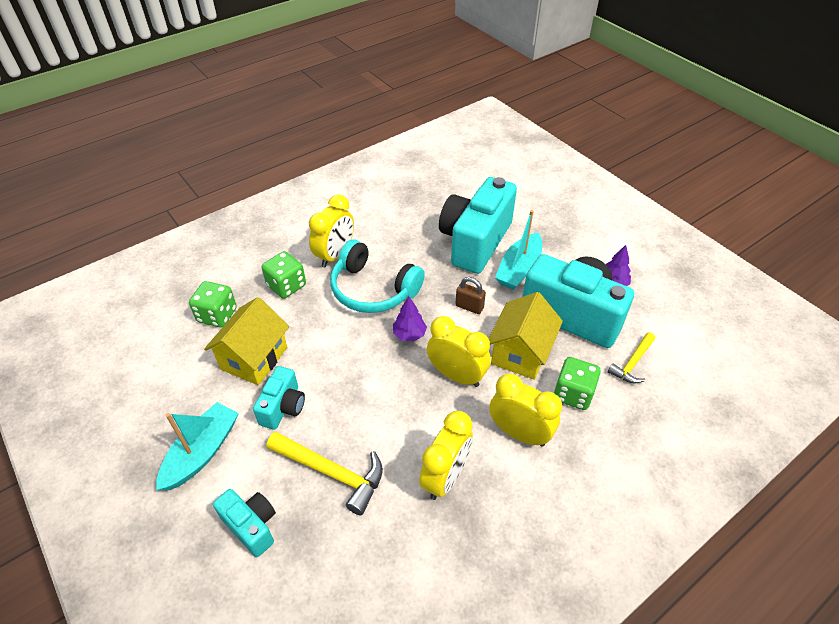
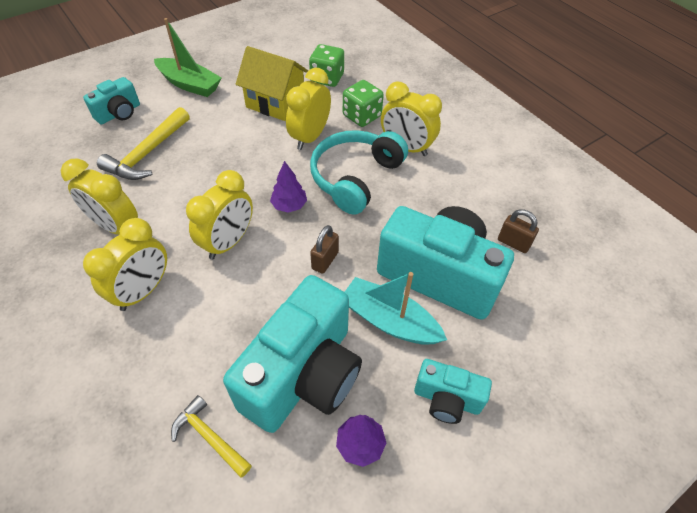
camera: 90 degrees right, 5 degrees up
turquoise boat [156,402,239,490] -> green boat [154,18,221,97]
turquoise camera [253,366,305,430] -> turquoise camera moved to [414,359,492,424]
yellow house [489,292,563,380] -> none
green dice [554,357,601,410] -> none
none -> yellow clock [286,67,331,150]
none -> brown padlock [498,210,539,253]

